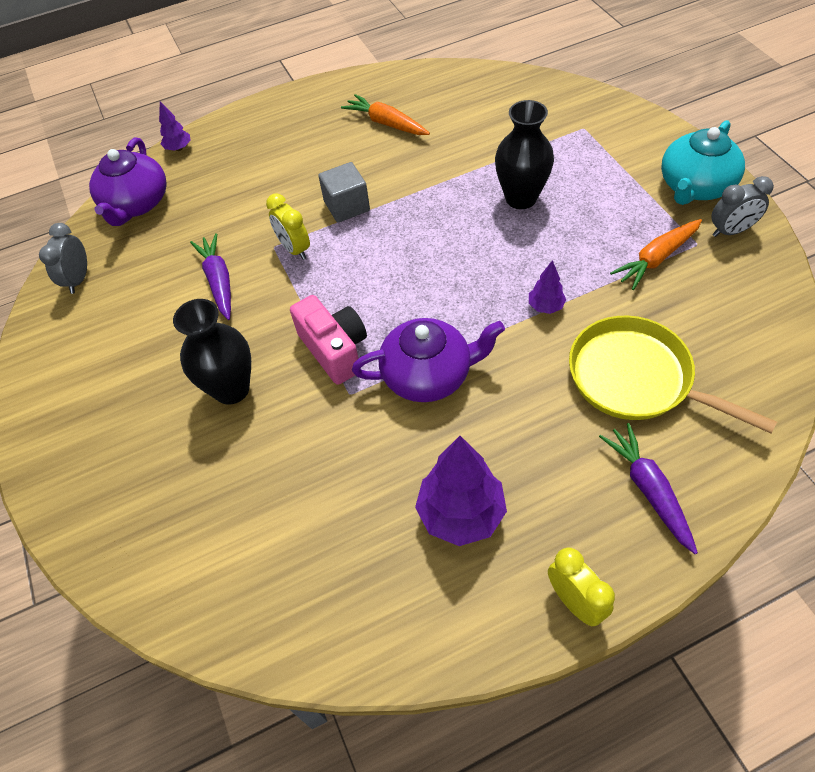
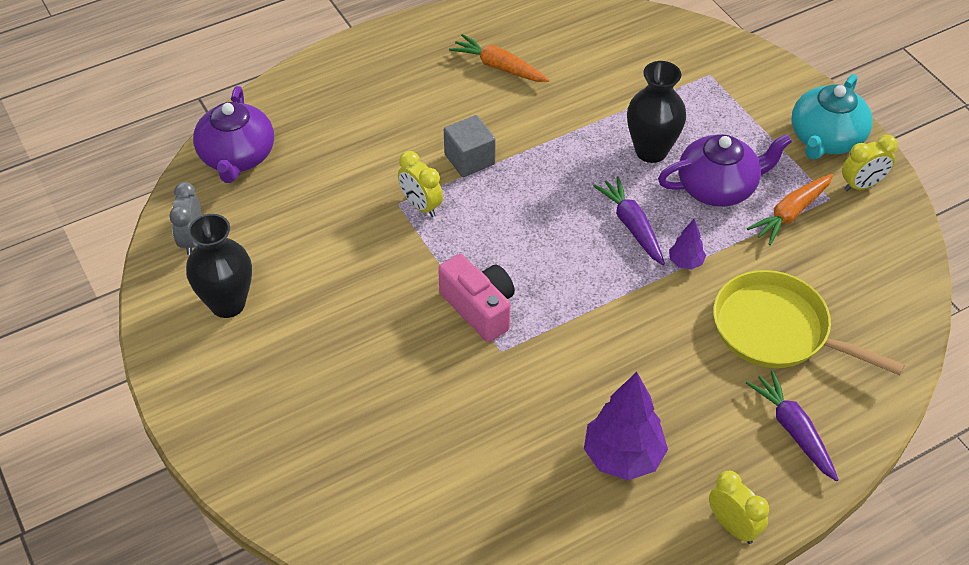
camera: 10 degrees left, 5 degrees down
purple tree [159,101,191,151] -> none
black vase [173,299,251,405] -> black vase moved to [186,214,252,318]
purple carrot [190,233,231,320] -> purple carrot moved to [593,176,665,265]
purple teapot [352,318,505,402] -> purple teapot moved to [658,134,792,207]
grey clock [711,176,774,237] -> yellow clock [842,135,898,191]

